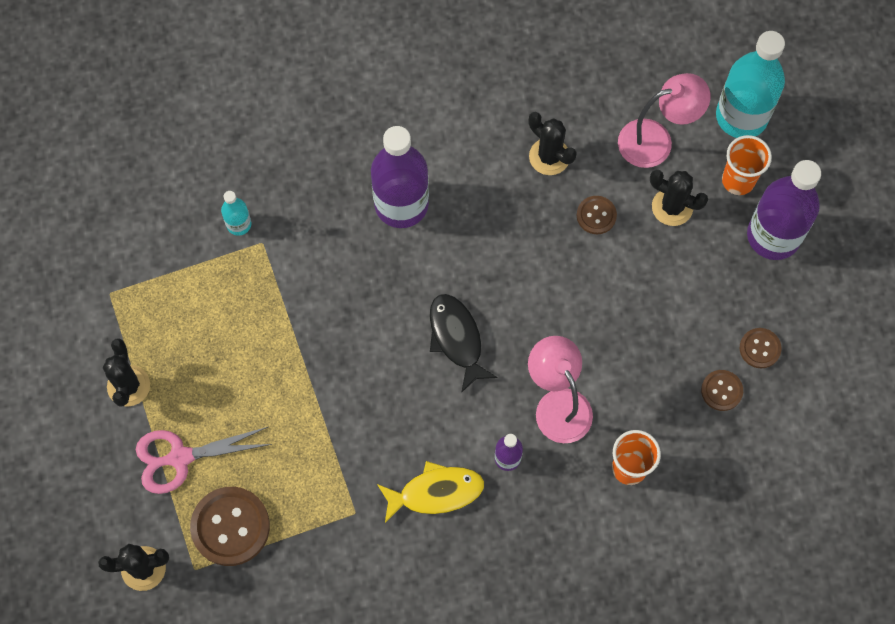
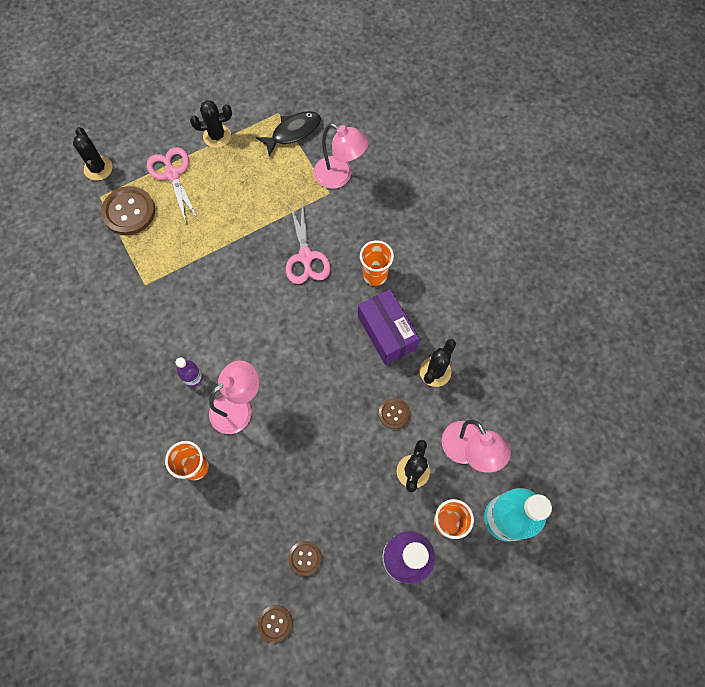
camera: 80 degrees right, 0 degrees up
turquoise bottle [221,191,251,236] -> pink lamp [314,123,369,189]
purple bottle [371,126,429,228] -> orange cup [360,240,394,286]
yellow fish [377,461,484,523] -> none
black fish [429,294,498,393] -> black fish moved to [256,111,321,156]
brown button [701,370,743,411] -> brown button moved to [258,605,292,642]
none -> pink scissors [286,202,331,284]
none -> purple box [358,289,420,365]

